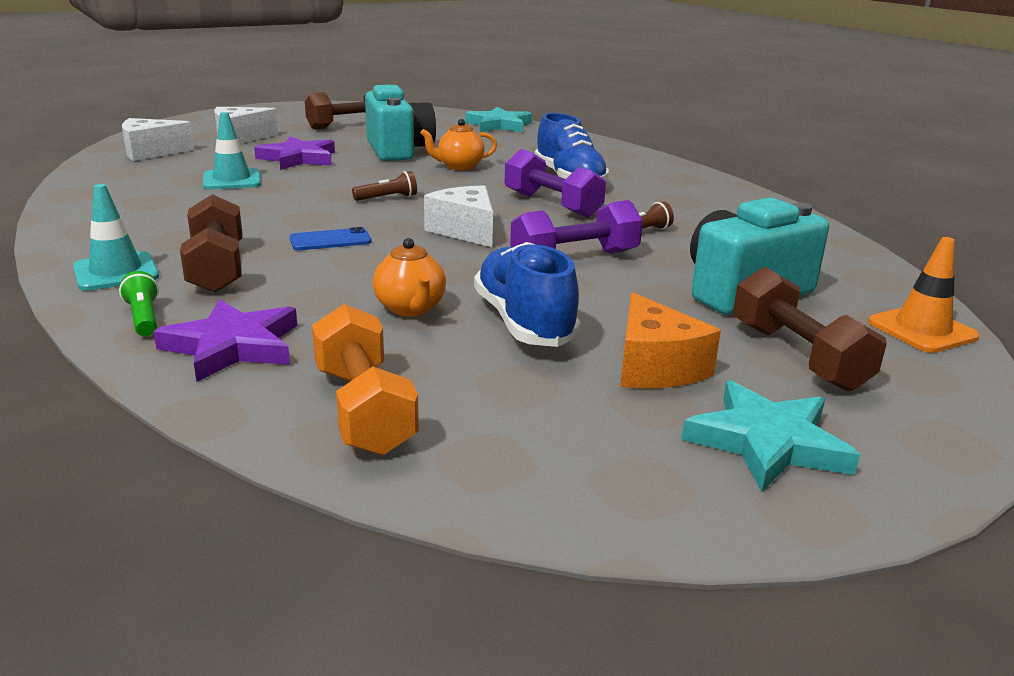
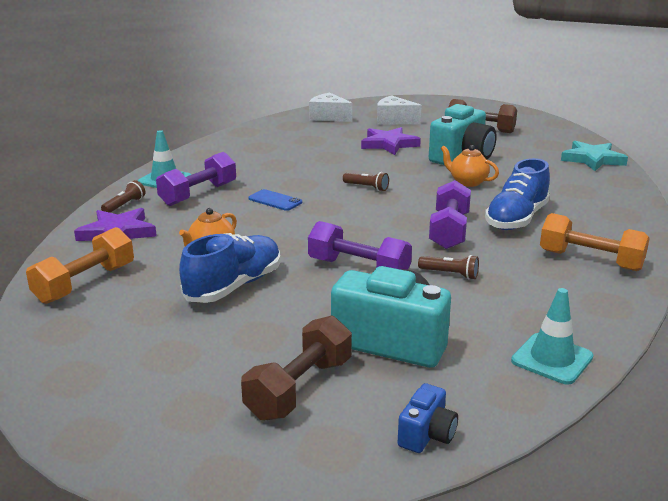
camera: 55 degrees right, 0 degrees up
green flashlight [119,271,159,336] -> brown flashlight [101,180,146,213]
brown dumbbell [180,194,242,293] -> purple dumbbell [156,152,236,206]
turquoise traffic cone [203,112,261,190] -> turquoise traffic cone moved to [511,288,593,385]
white cheese [424,185,493,247] -> none
orange cheese [620,292,721,388] -> none
turquoise star [682,380,860,491] -> none
orange traffic cone [868,237,980,353] -> blue camera [398,383,458,453]
none -> orange dumbbell [540,213,650,271]

